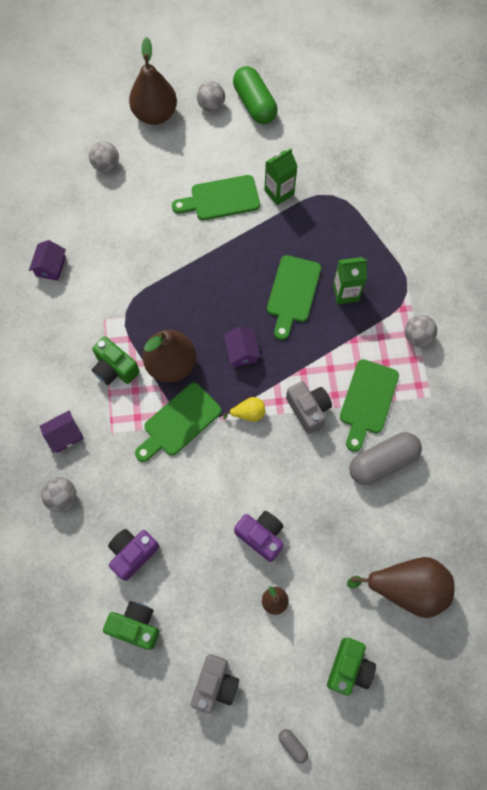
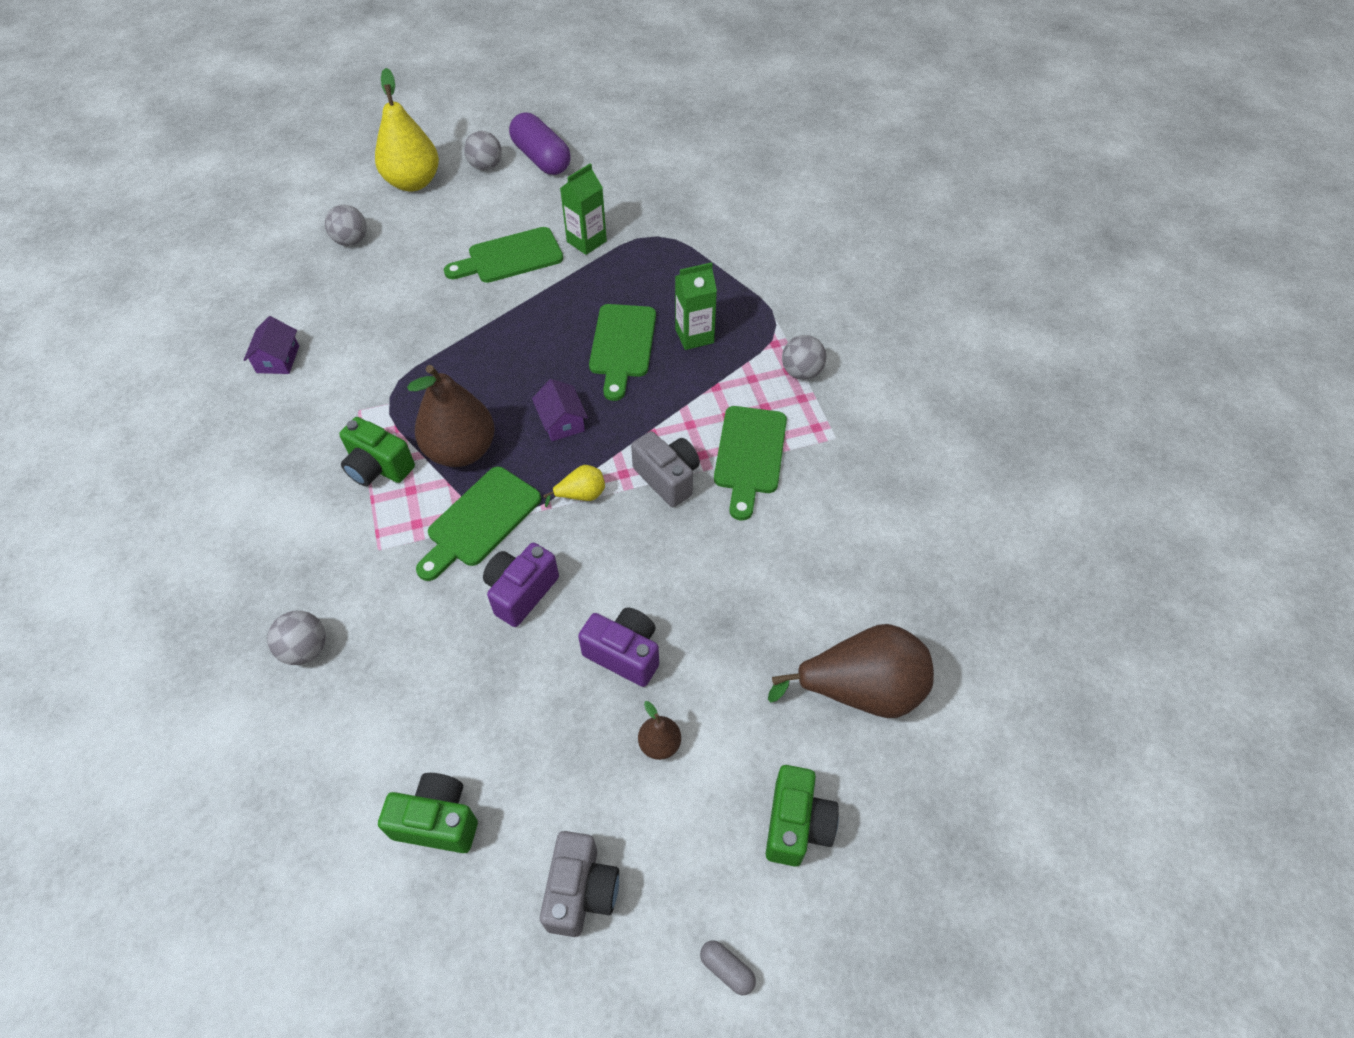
camera: 10 degrees left, 15 degrees down
purple house [40,410,83,453] -> none
purple camera [108,529,160,581] -> purple camera moved to [483,543,559,627]
brown pear [129,37,177,125] -> yellow pear [375,68,439,192]
green capsule [233,66,277,124] -> purple capsule [509,112,571,175]
grey capsule [349,432,422,485] -> none

